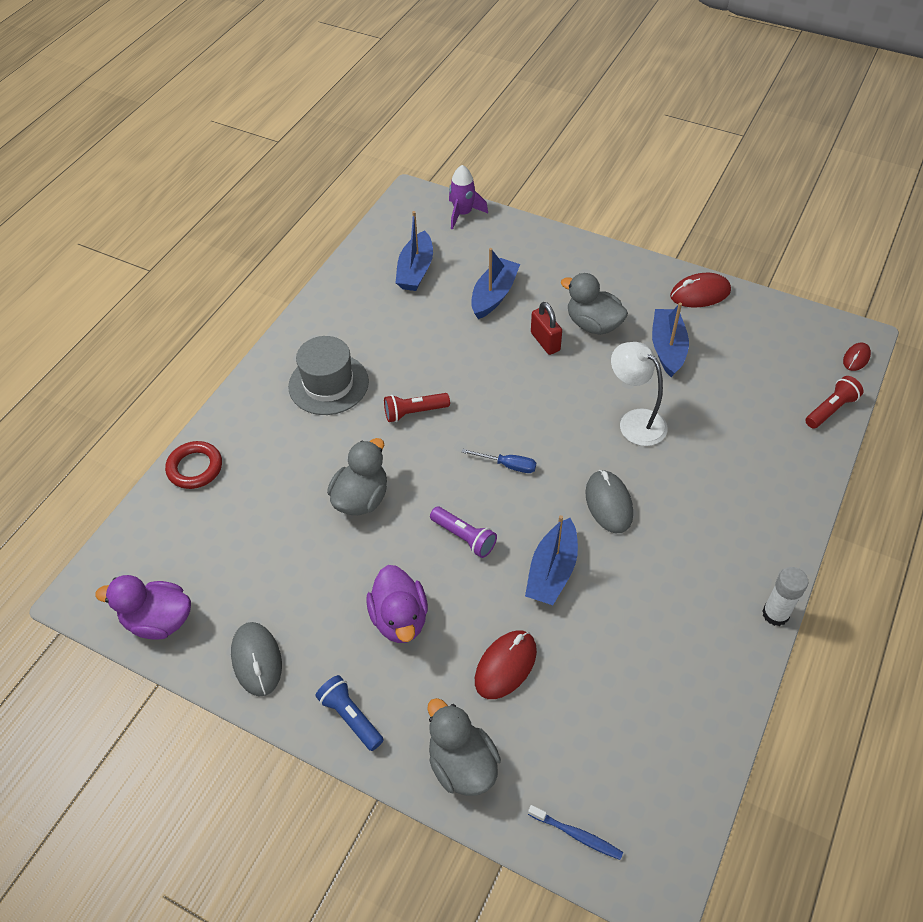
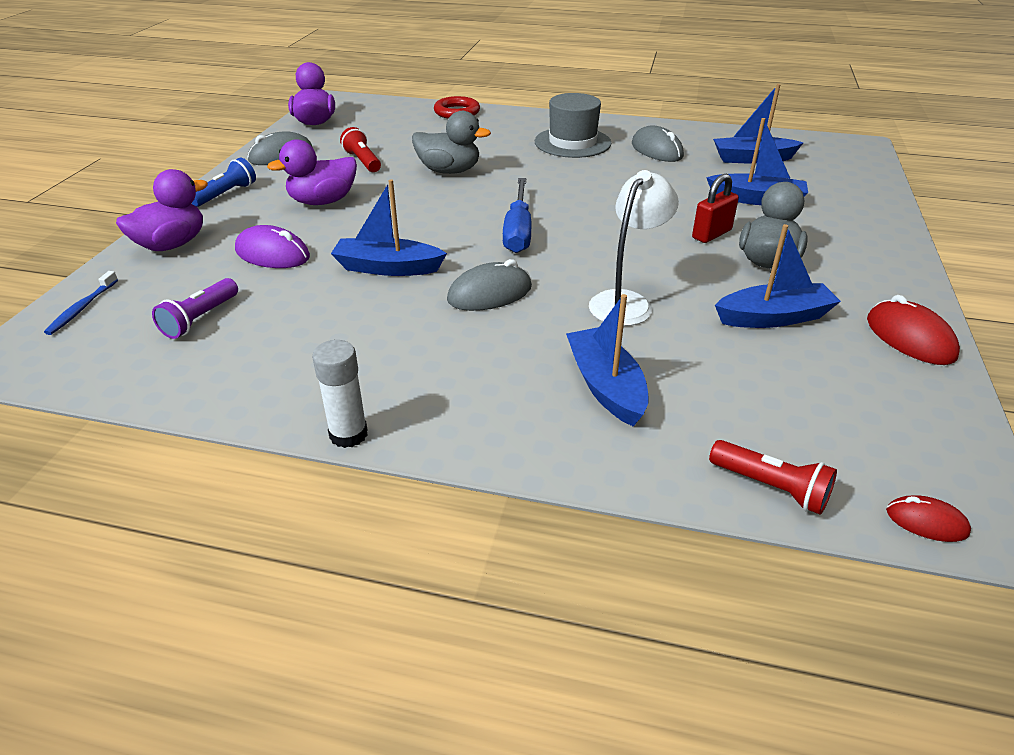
camera: 75 degrees right, 15 degrees down
red flashlight [384,393,450,422] -> red flashlight moved to [340,127,381,172]
grey duck [427,698,501,796] -> purple duck [116,169,208,251]
purple flashlight [430,507,497,558] -> purple flashlight moved to [152,278,238,339]
purple rocket [449,165,488,230] -> none
blue screwdriver [462,449,536,473] -> blue screwdriver [503,178,531,253], size x1.74
red mouse [475,630,537,699] -> purple mouse [235,225,310,268]
none -> blue boat [566,294,649,426]
none -> grey mouse [632,125,684,162]

